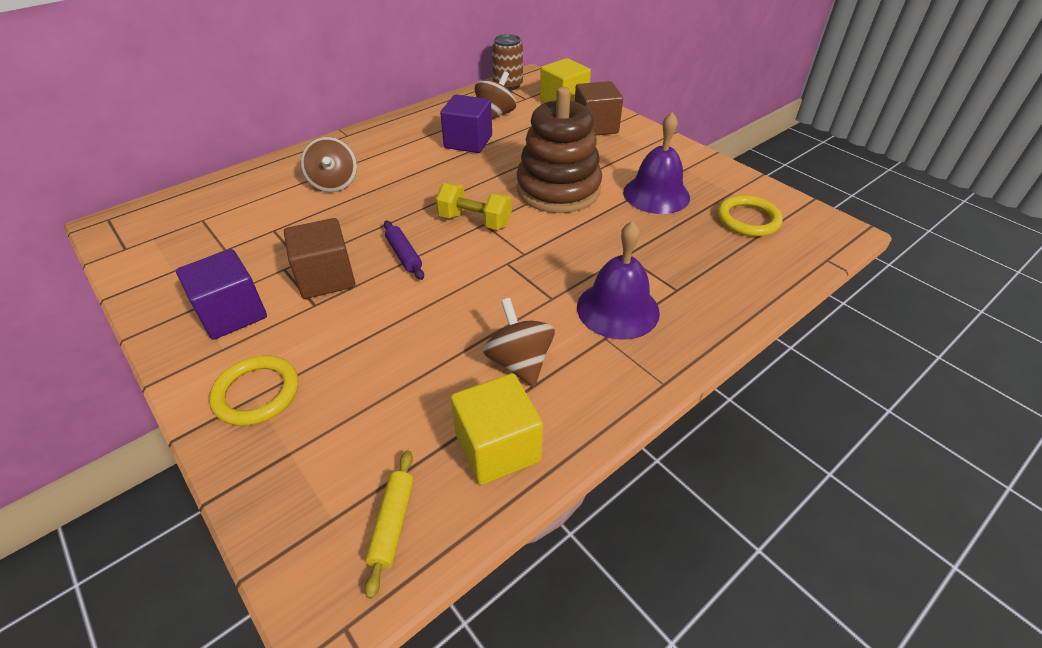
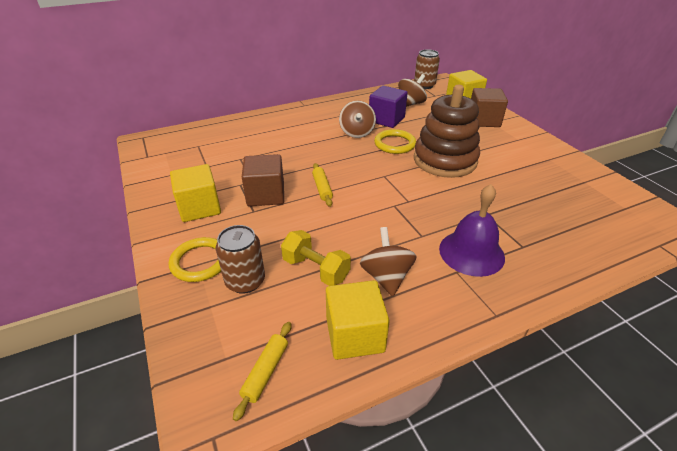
camera: 15 degrees right, 5 degrees down
purple cube [176,249,267,340] -> yellow cube [170,164,221,222]
brown spinning top [301,137,357,192] -> brown spinning top moved to [339,101,376,138]
purple rolling pin [384,220,424,280] -> yellow rolling pin [312,163,333,207]
yellow dumbbell [435,183,512,230] -> yellow dumbbell moved to [281,230,351,286]
purple bell [623,112,690,214] -> none
yellow ring [717,195,783,237] -> yellow ring moved to [374,129,416,154]
none -> brown can [216,225,265,294]

